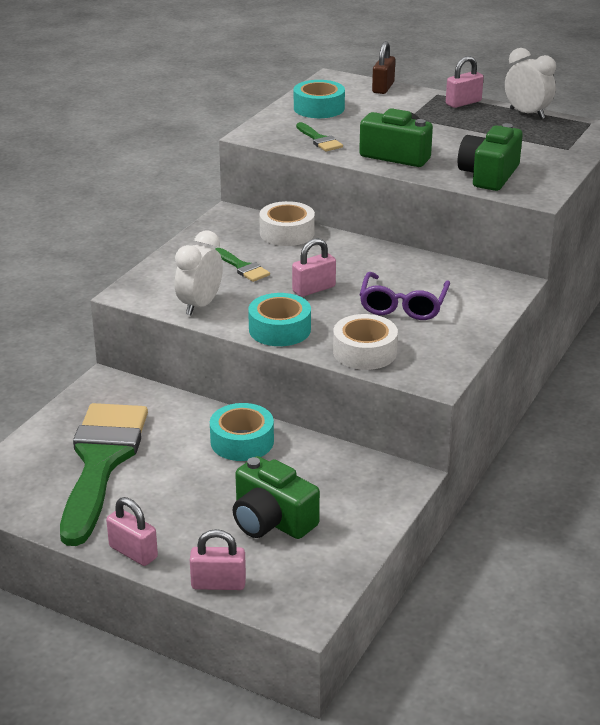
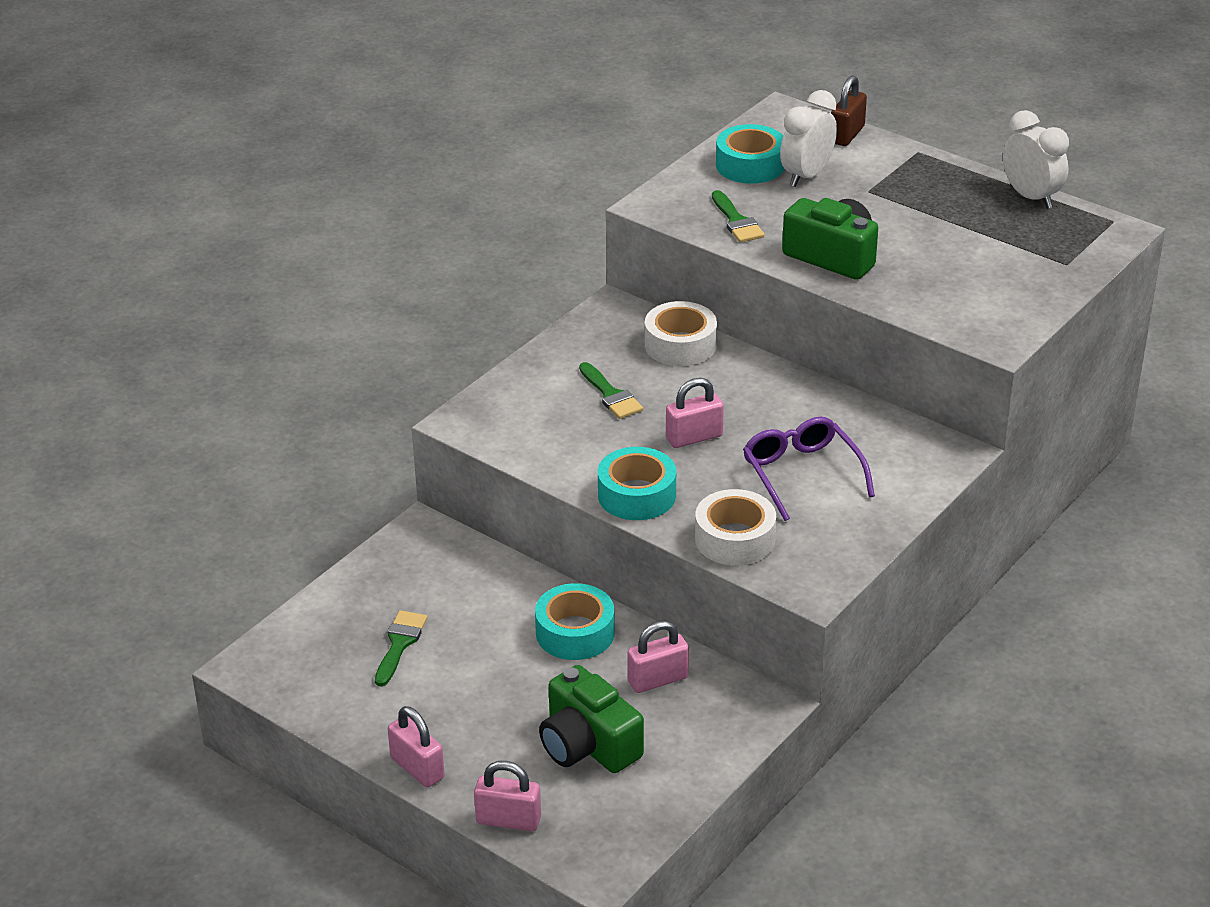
camera: 10 degrees right, 5 degrees up
green brush [60,403,148,546] -> green brush [375,610,427,687], size x0.40
white clock [175,230,223,316] -> white clock moved to [780,90,837,187]
purple glasses [360,272,450,320] -> purple glasses turned 135 degrees clockwise [743,416,875,521]
pink padlock [446,56,484,108] -> pink padlock moved to [627,621,689,693]
green camera [458,123,523,191] -> none

